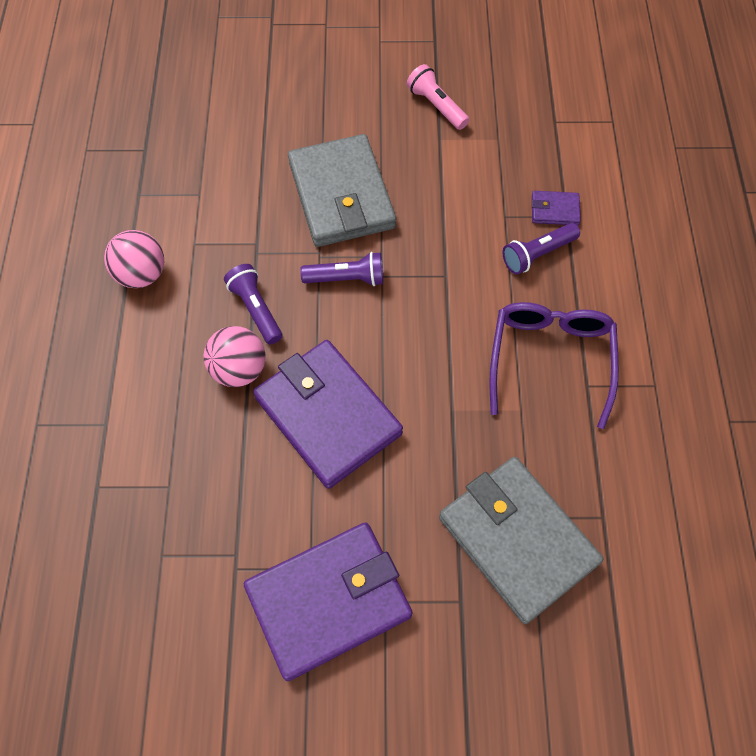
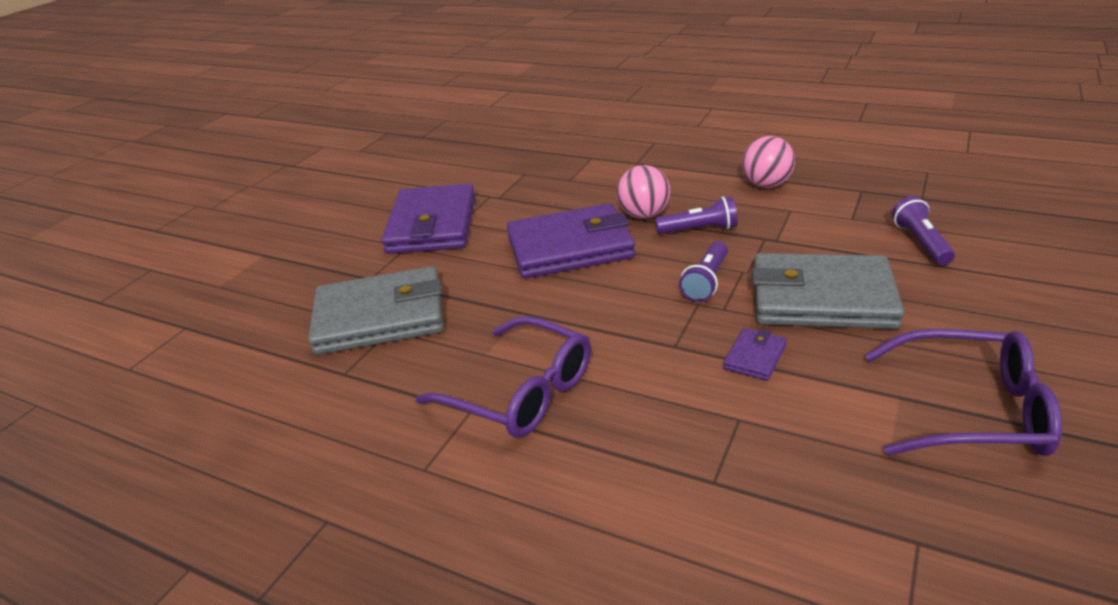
camera: 120 degrees right, 30 degrees down
pink flashlight [407,64,469,130] -> purple glasses [865,329,1062,456]
purple flashlight [503,223,580,274] -> purple flashlight moved to [892,196,955,265]
purple wallet [532,191,581,225] -> purple wallet moved to [723,328,787,381]

